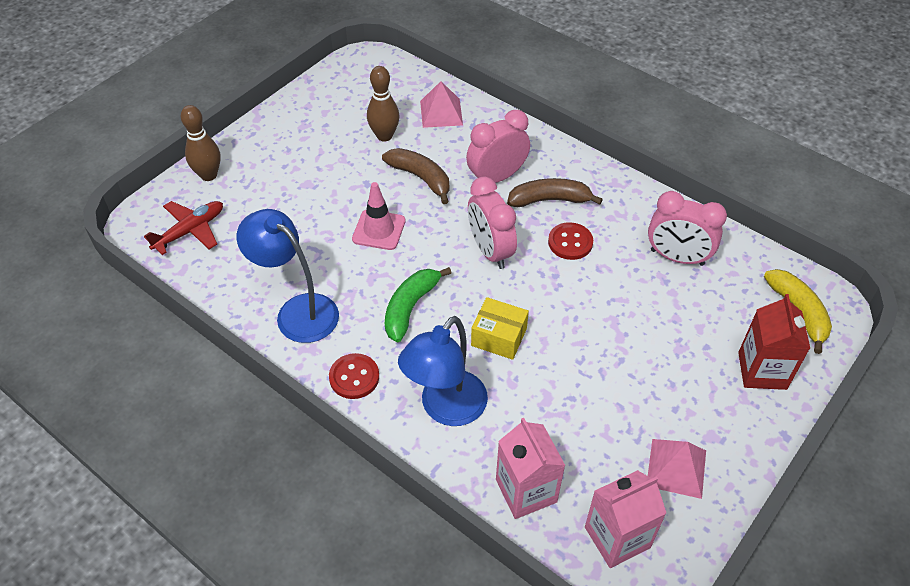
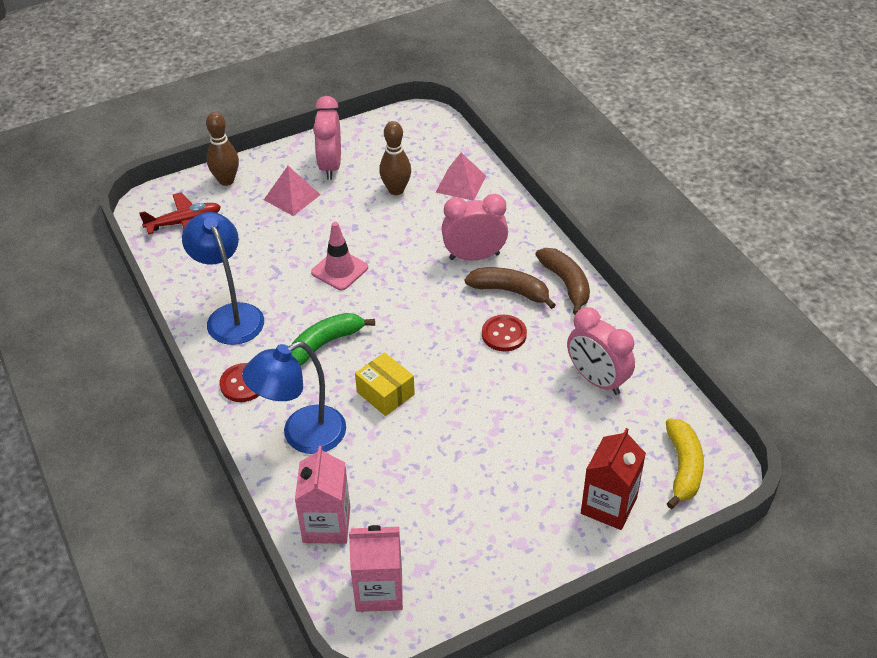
camera: 25 degrees right, 5 degrees down
brown banana [382,148,449,204] -> brown banana moved to [535,248,590,315]
pink clock [468,176,517,269] -> pink clock moved to [313,96,341,180]
pink pyramid [648,439,706,499] -> pink pyramid moved to [264,166,321,216]

